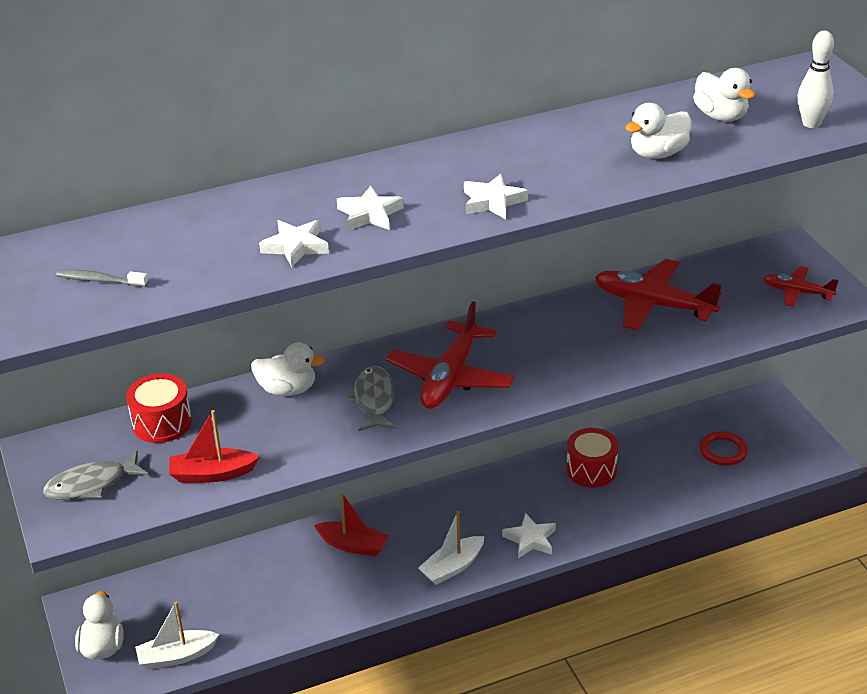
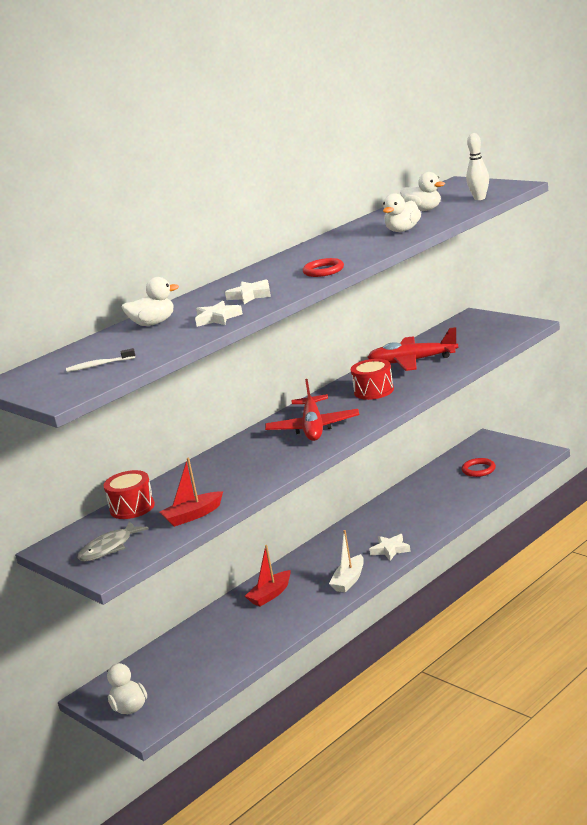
camera: 20 degrees left, 15 degrees down
grey toothbrush [56,270,148,287] -> white toothbrush [66,348,135,372]
white boat [135,602,219,669] -> none
white duck [251,342,325,396] -> white duck moved to [122,277,179,326]
red boat [314,492,389,556] -> red boat turned 135 degrees clockwise [245,545,291,607]
grey fish [345,365,396,431] -> none
white star [464,174,528,219] -> red ring [303,258,344,277]
red drum [566,428,619,488] -> red drum moved to [351,359,394,400]
red plane [763,266,839,307] -> none

